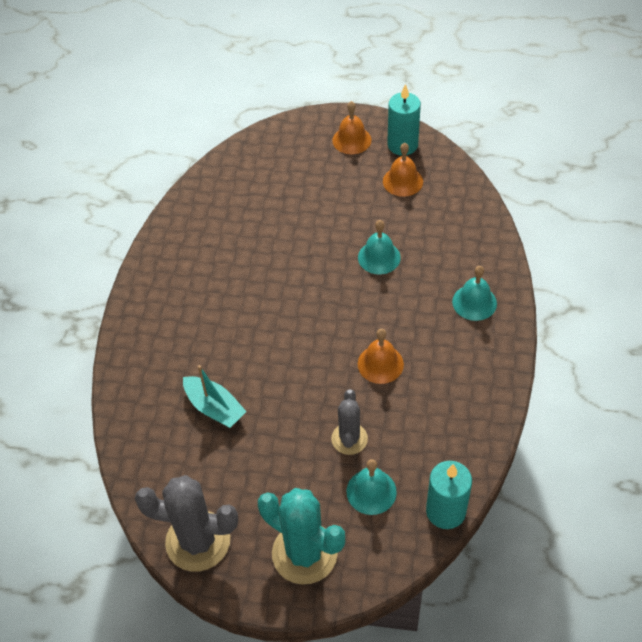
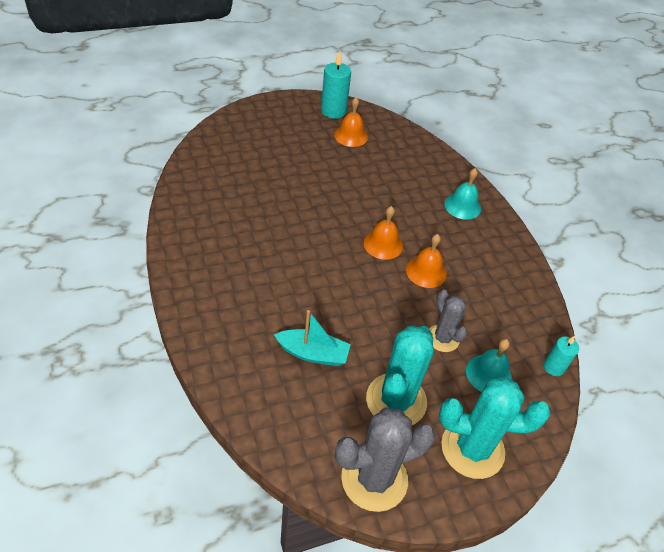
camera: 35 degrees left, 5 degrees down
orange bell [332,101,371,154] -> orange bell moved to [364,206,403,260]
turquoise bell [358,220,401,274] -> none
turquoise candle [426,461,472,529] -> turquoise candle [544,336,579,376], size x0.61
none -> turquoise cactus [366,326,433,425]

